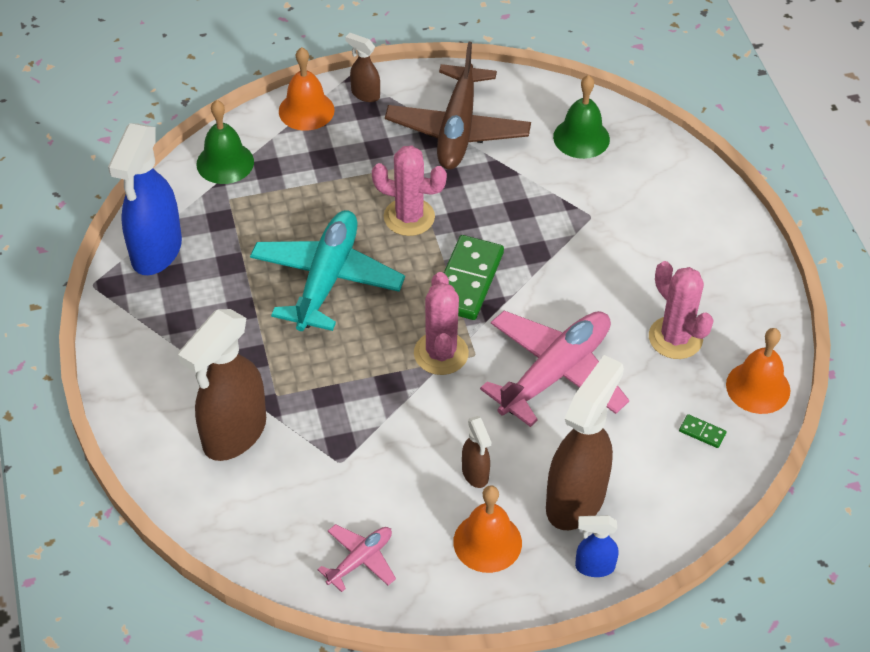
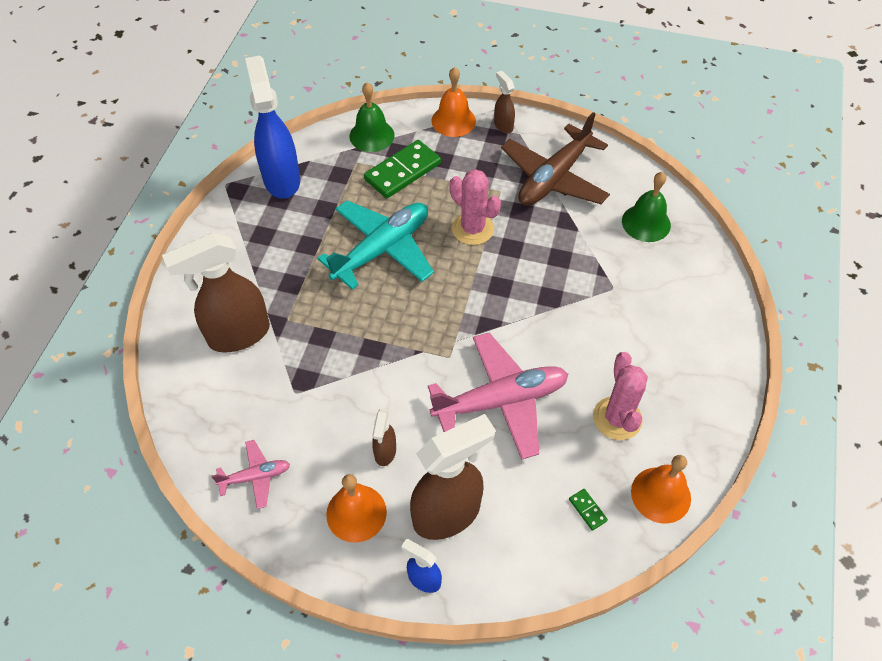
camera: 30 degrees right, 5 degrees up
blue spray bottle [108,123,182,275] -> blue spray bottle turned 120 degrees clockwise [245,56,300,199]
pink cactus [414,272,469,375] -> none
green domino [444,235,504,320] -> green domino moved to [364,140,441,198]

